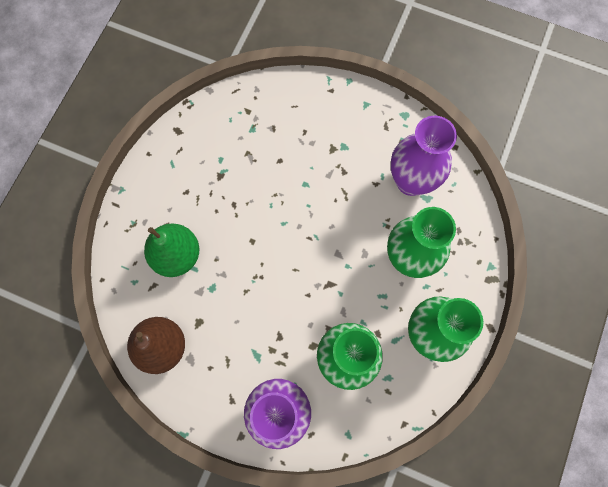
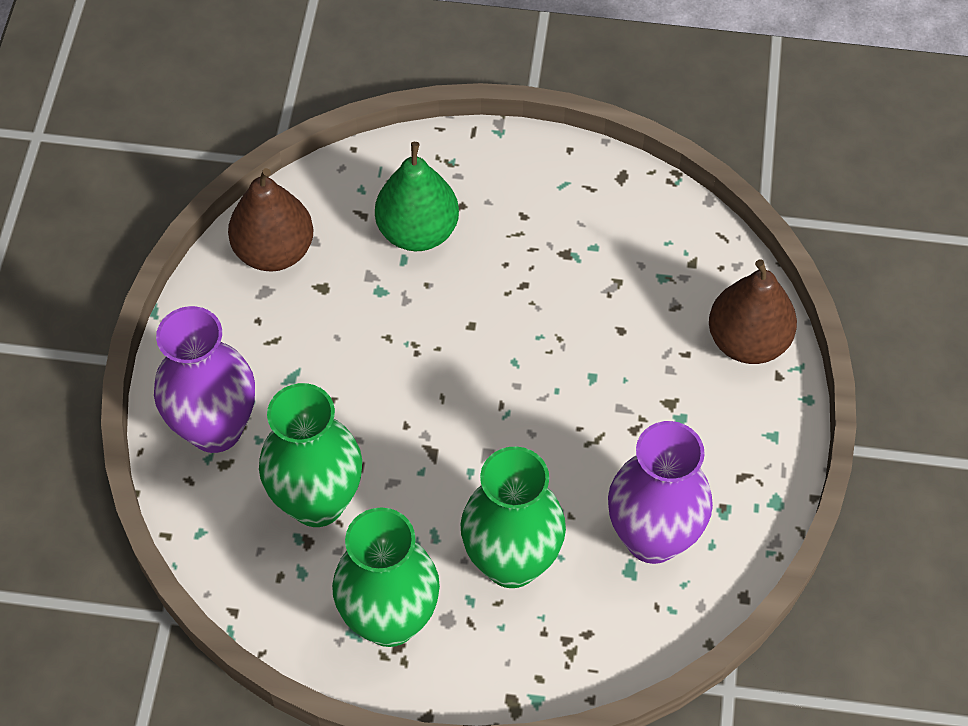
camera: 75 degrees right, 15 degrees down
none -> brown pear [709,259,797,364]

